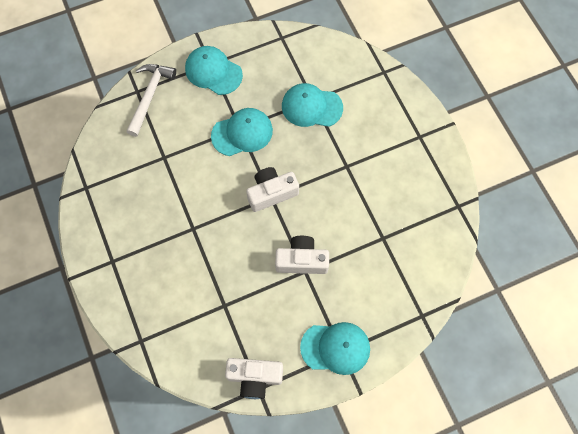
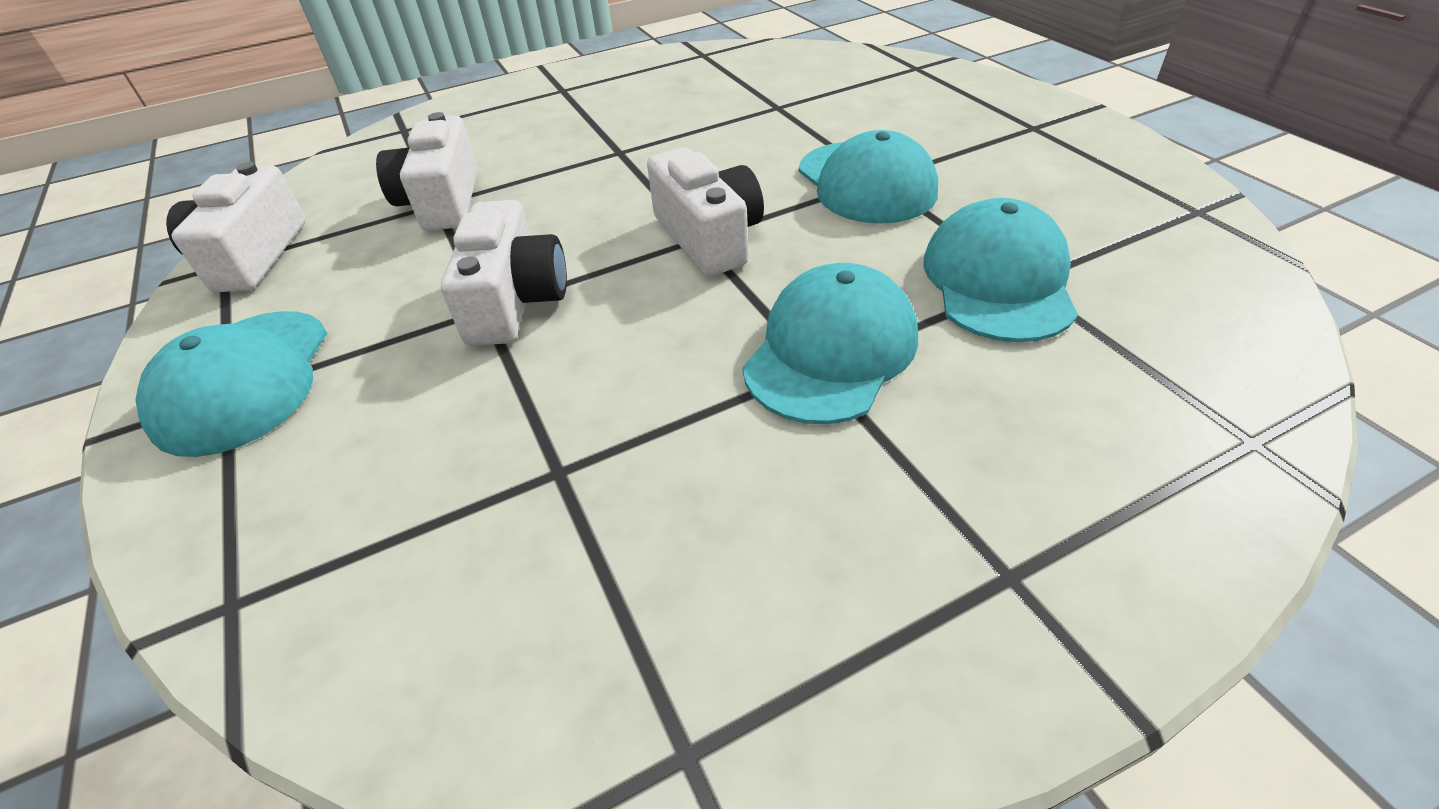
camera: 90 degrees right, 25 degrees down
white hammer [126,64,176,137] -> none
turquoise cap [185,46,243,95] -> turquoise cap moved to [742,263,918,424]
none -> white camera [376,112,478,231]

